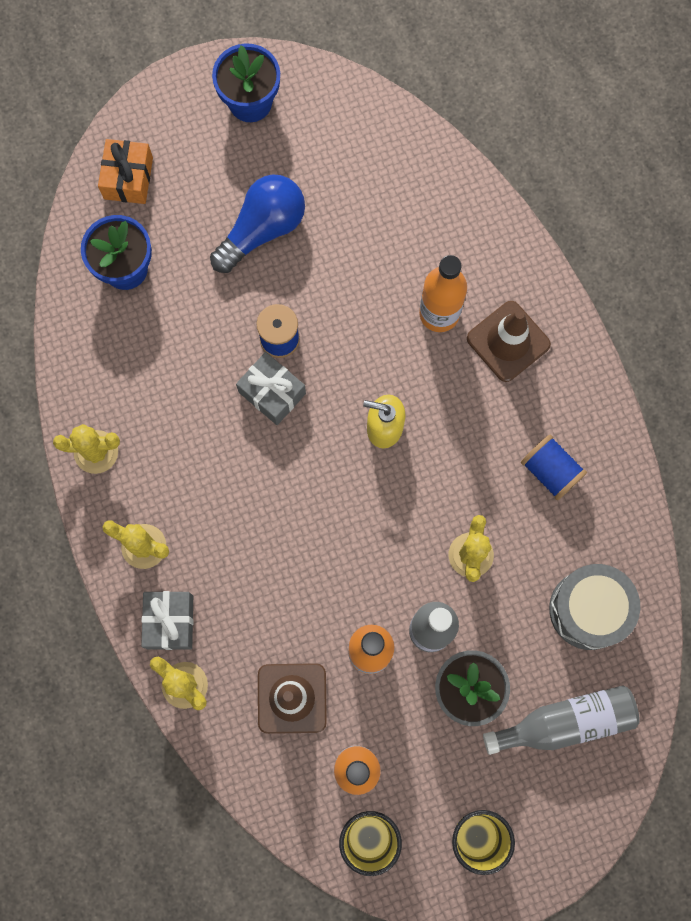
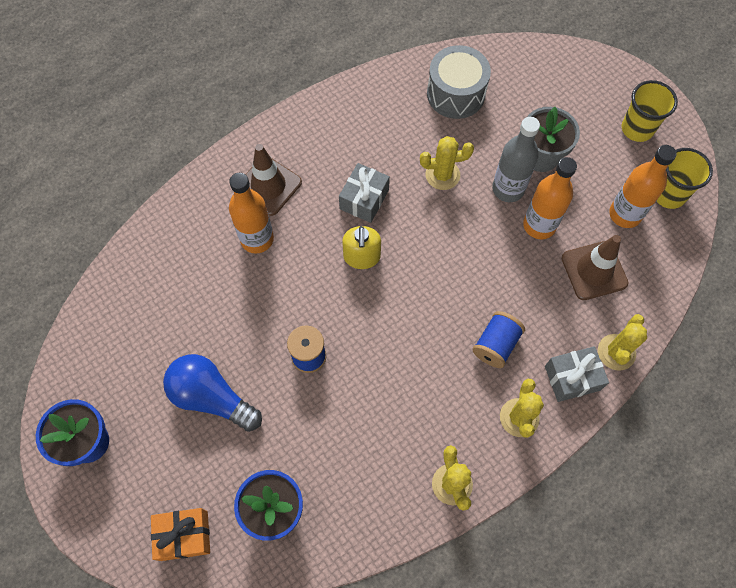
camera: 105 degrees left, 10 degrees down
grey gift [236,352,306,425] -> grey gift moved to [339,163,390,223]
grey bottle [483,685,640,755] -> none
blue spool [521,435,587,500] -> blue spool moved to [472,311,525,368]

